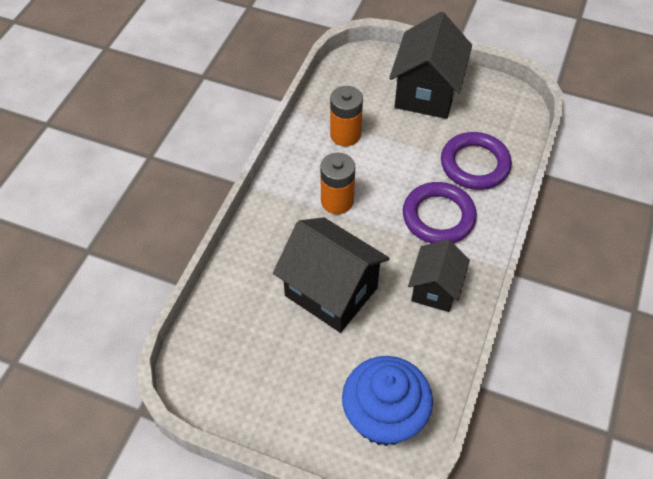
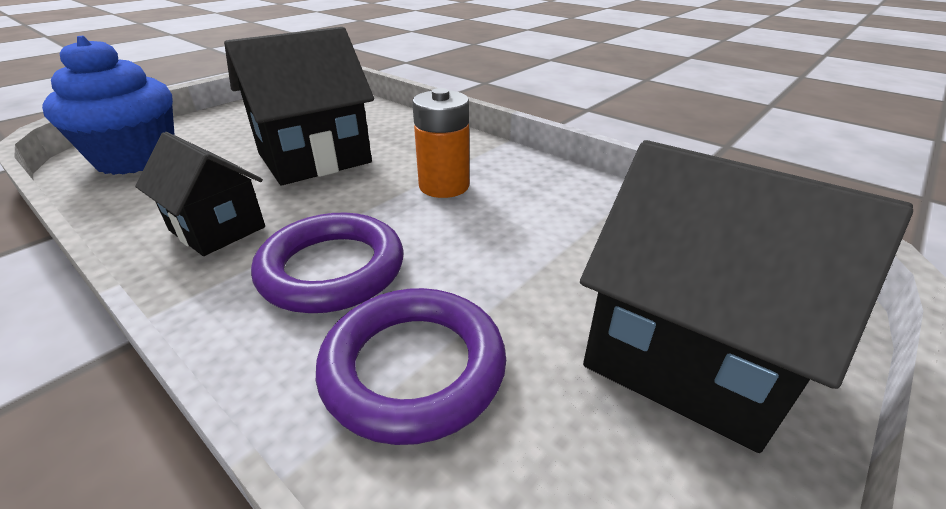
camera: 110 degrees right, 20 degrees down
orange battery [330,86,363,146] -> none

